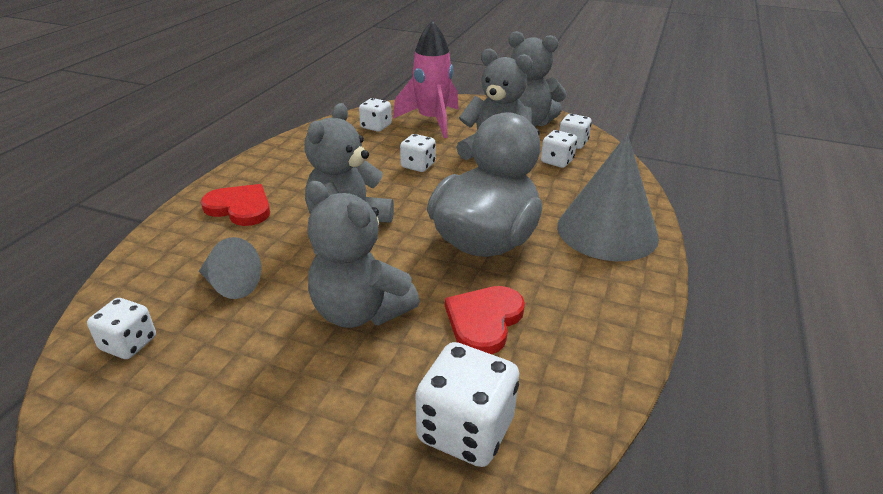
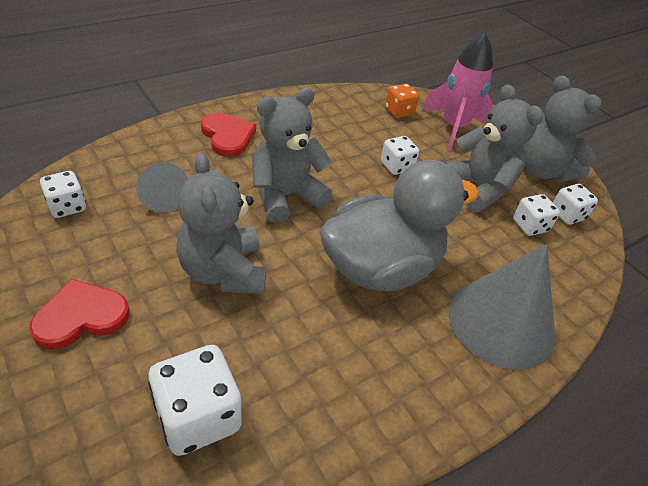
camera: 30 degrees right, 10 degrees up
white dice [359,98,392,132] -> orange dice [385,84,419,118]
red heart [445,286,525,354] -> red heart moved to [29,279,130,350]

